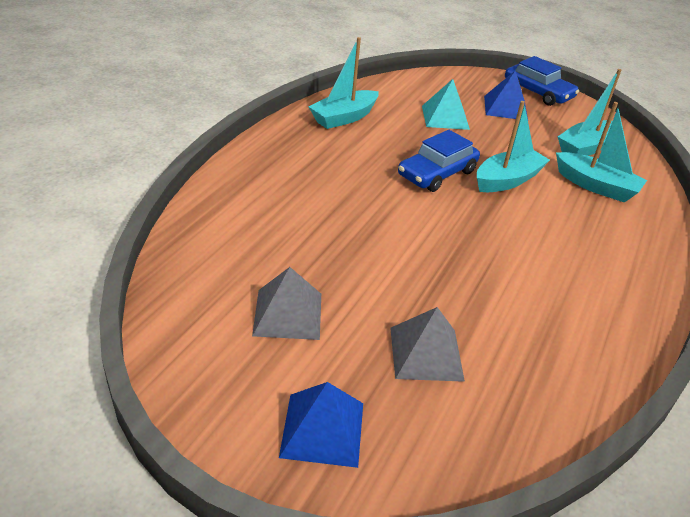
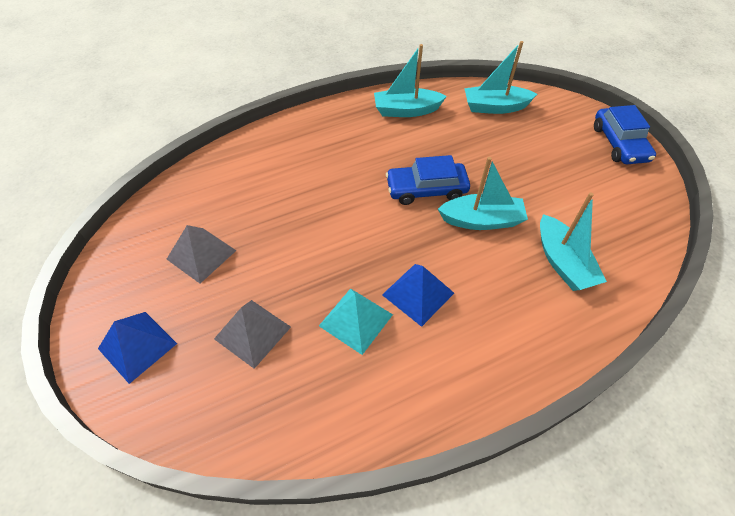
camera: 40 degrees right, 15 degrees up
turquoise pyramid [422,79,470,130] -> turquoise pyramid moved to [319,288,393,355]
blue pyramid [484,70,528,119] -> blue pyramid moved to [382,264,454,327]
turquoise boat [558,69,621,156] -> turquoise boat moved to [464,41,537,114]

